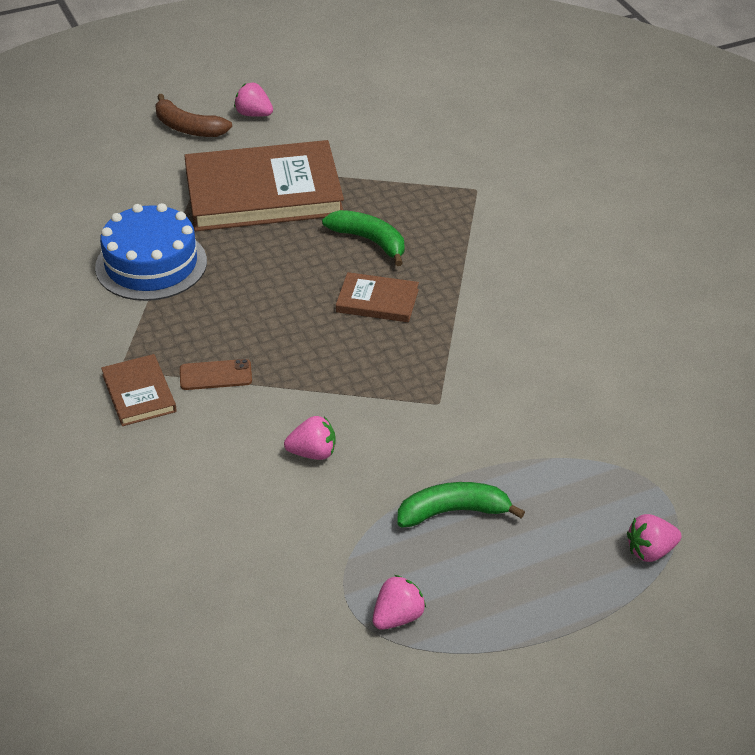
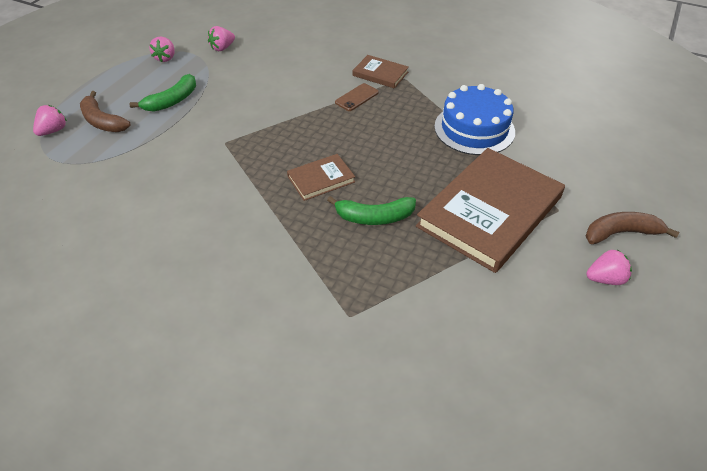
camera: 140 degrees right, 5 degrees up
pink strawberry [284,416,336,460] -> pink strawberry moved to [208,26,235,51]
none -> brown banana [80,91,130,132]

